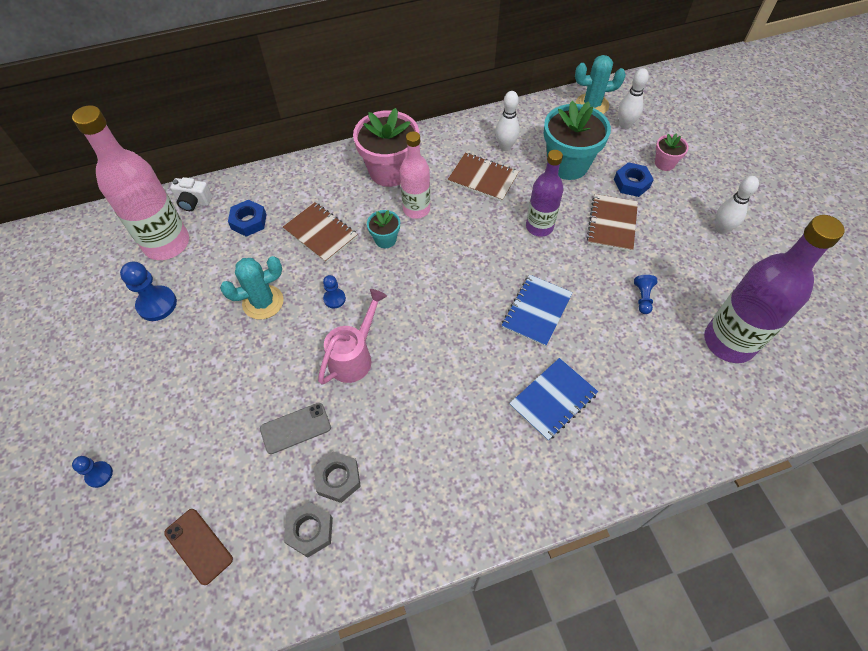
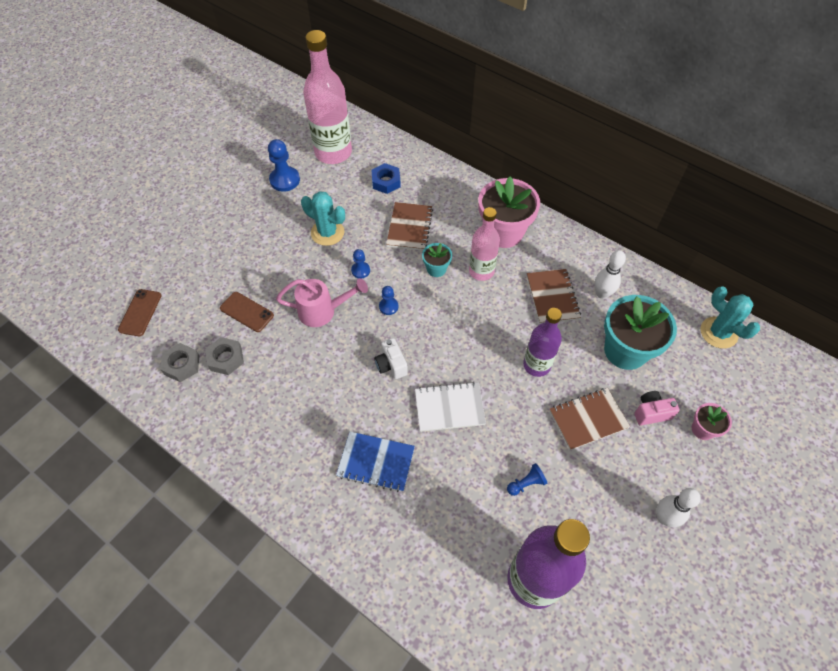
camera: 55 degrees right, 0 degrees up
blue pawn [72,456,113,488] -> blue pawn moved to [379,286,398,315]
white camera [170,177,213,211] -> white camera moved to [374,338,408,379]
grey phone [260,403,331,454] -> brown phone [220,292,274,332]
blue notebook [502,275,573,347] -> white notebook [415,382,486,432]
blue nut [614,162,654,197] -> pink camera [634,391,680,425]
white bowling pin [618,68,649,129] -> none

